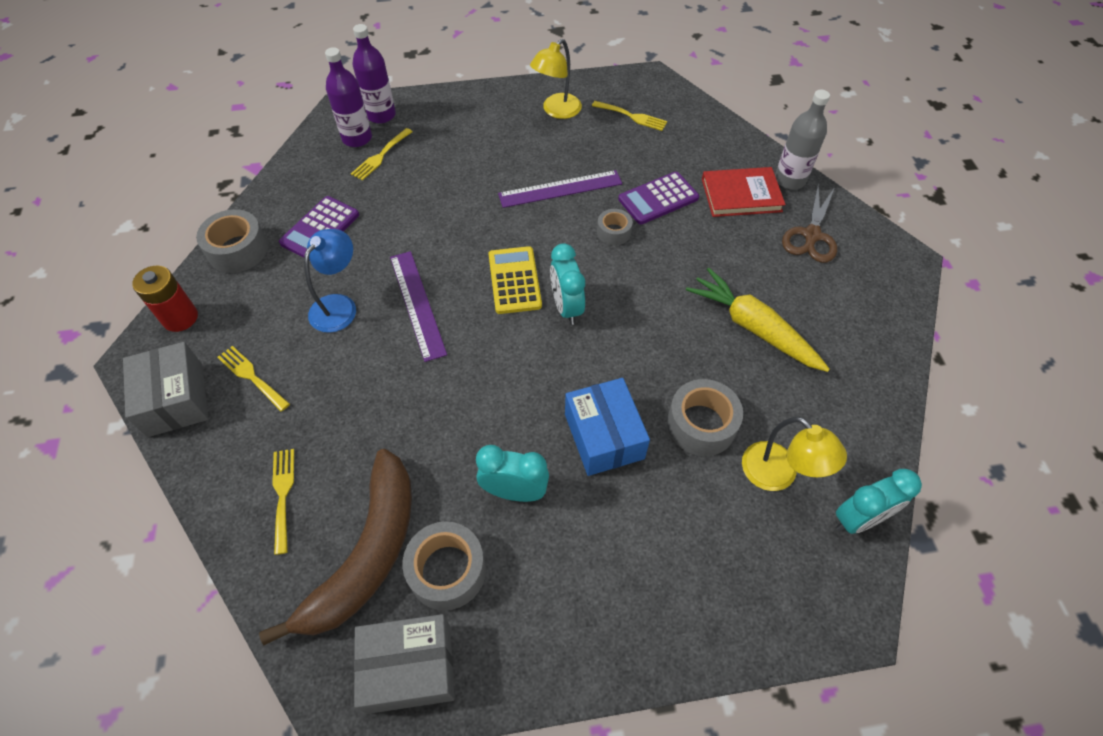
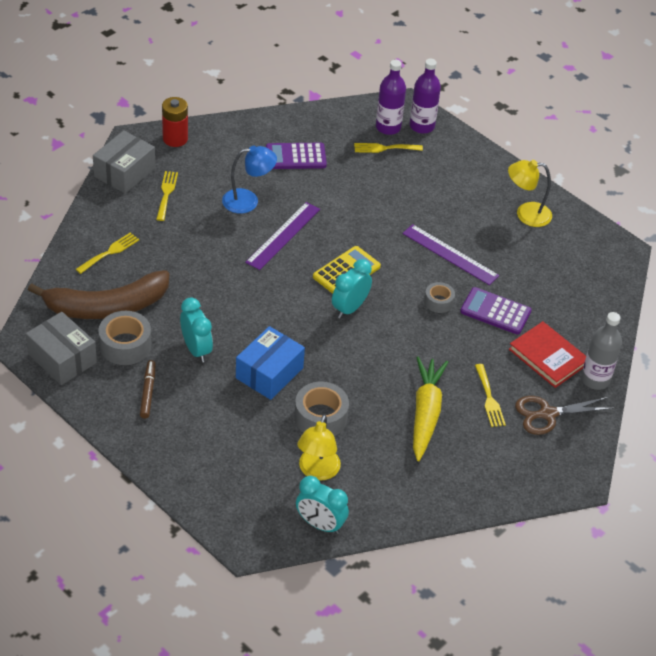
camera: 50 degrees right, 10 degrees down
grey tape [196,209,268,273] -> none
yellow fork [592,101,667,131] -> yellow fork moved to [475,364,506,427]
none -> brown marker [140,360,155,418]

